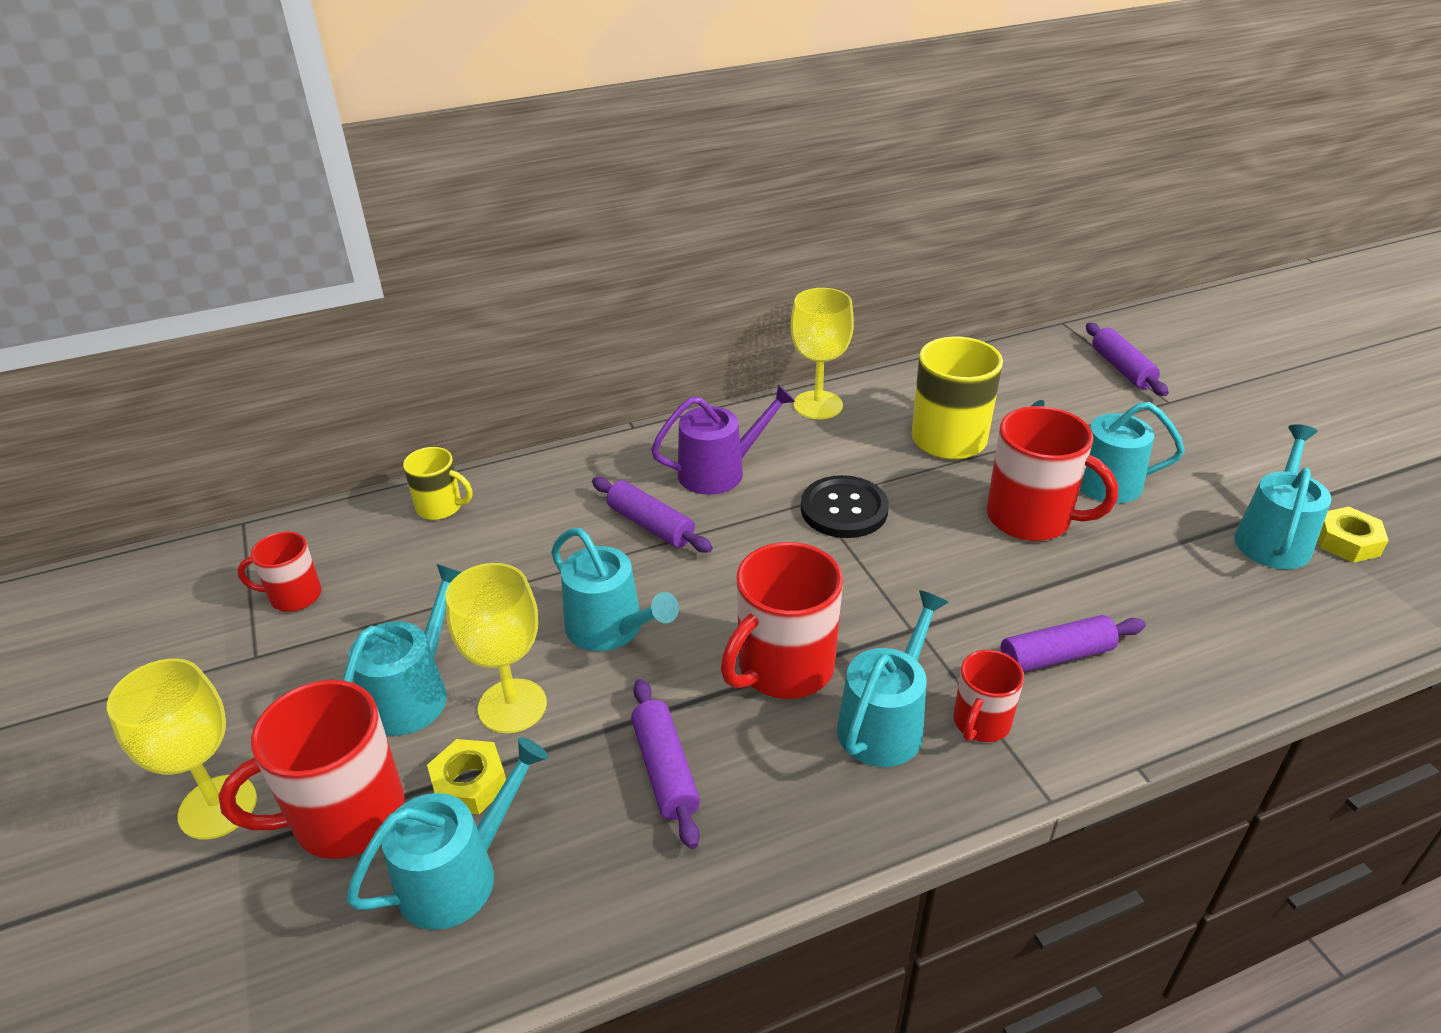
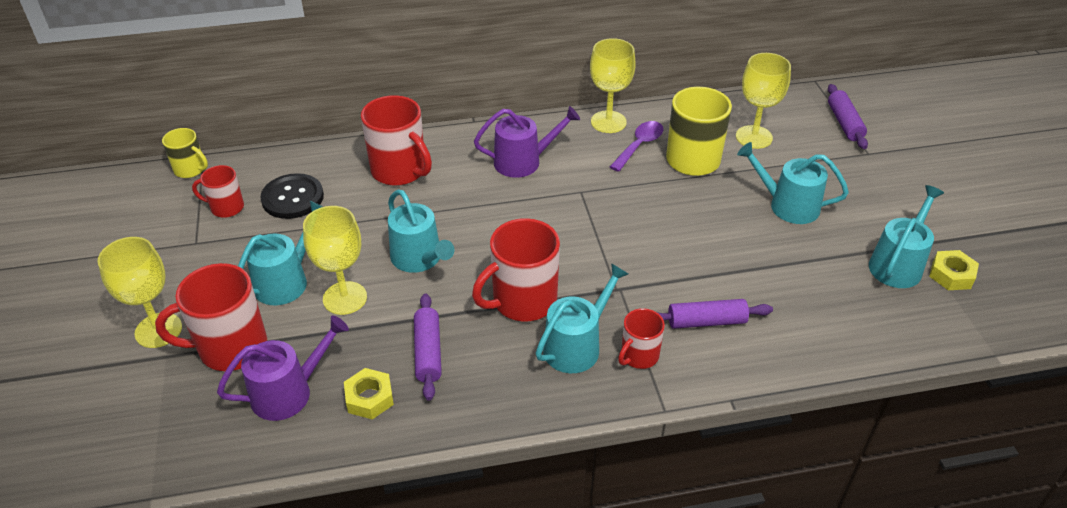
camera: 10 degrees right, 5 degrees up
turquoise watering can [346,737,549,930] -> purple watering can [217,316,349,421]
yellow mug [403,447,472,520] -> yellow mug moved to [162,128,208,178]
yellow nut [427,739,506,814] -> yellow nut moved to [344,368,394,419]
purple rolling pin [592,477,713,553] -> none
black button [801,475,889,538] -> black button moved to [260,173,324,219]
red mug [987,406,1118,541] -> red mug moved to [361,95,432,186]
none -> purple spoon [610,121,664,172]
none -> yellow goblet [736,53,791,149]

